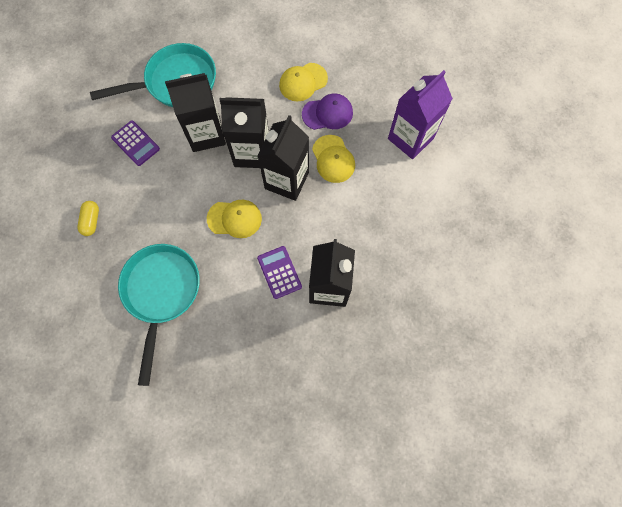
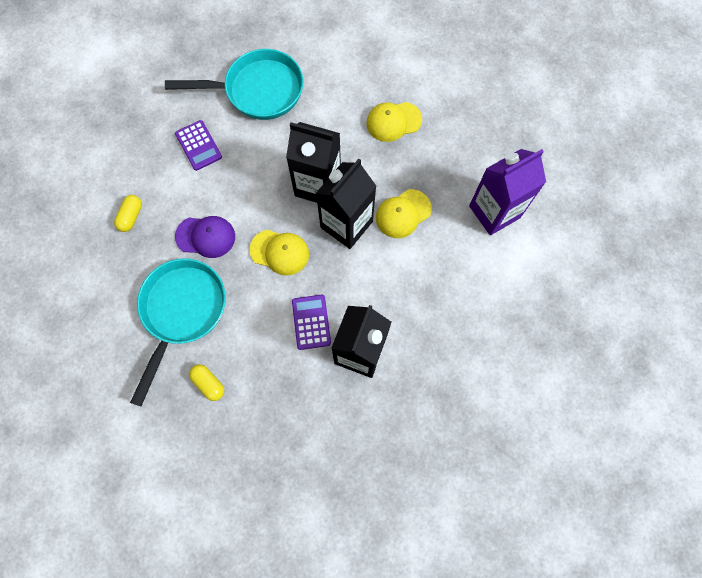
camera: 15 degrees right, 0 degrees up
black carton [165,73,226,152] -> none
purple cap [302,93,353,130] -> purple cap moved to [175,216,235,258]
yellow cap [312,135,355,183] -> yellow cap turned 60 degrees clockwise [376,189,432,238]
none -> yellow capsule [189,364,224,401]

